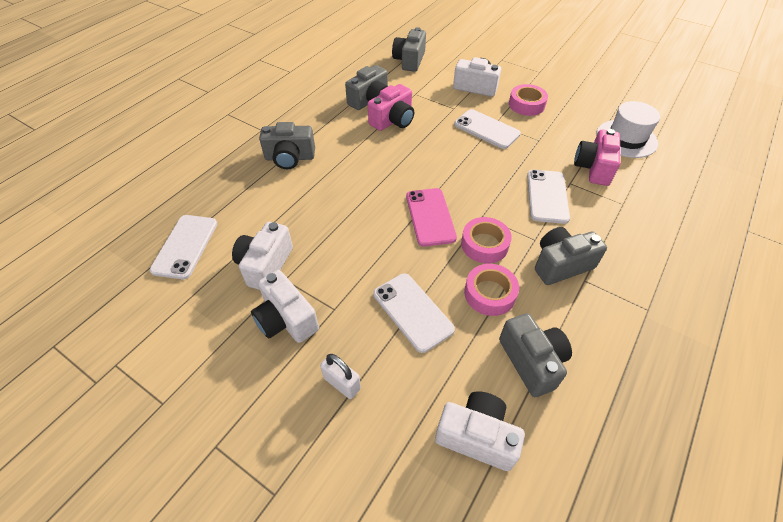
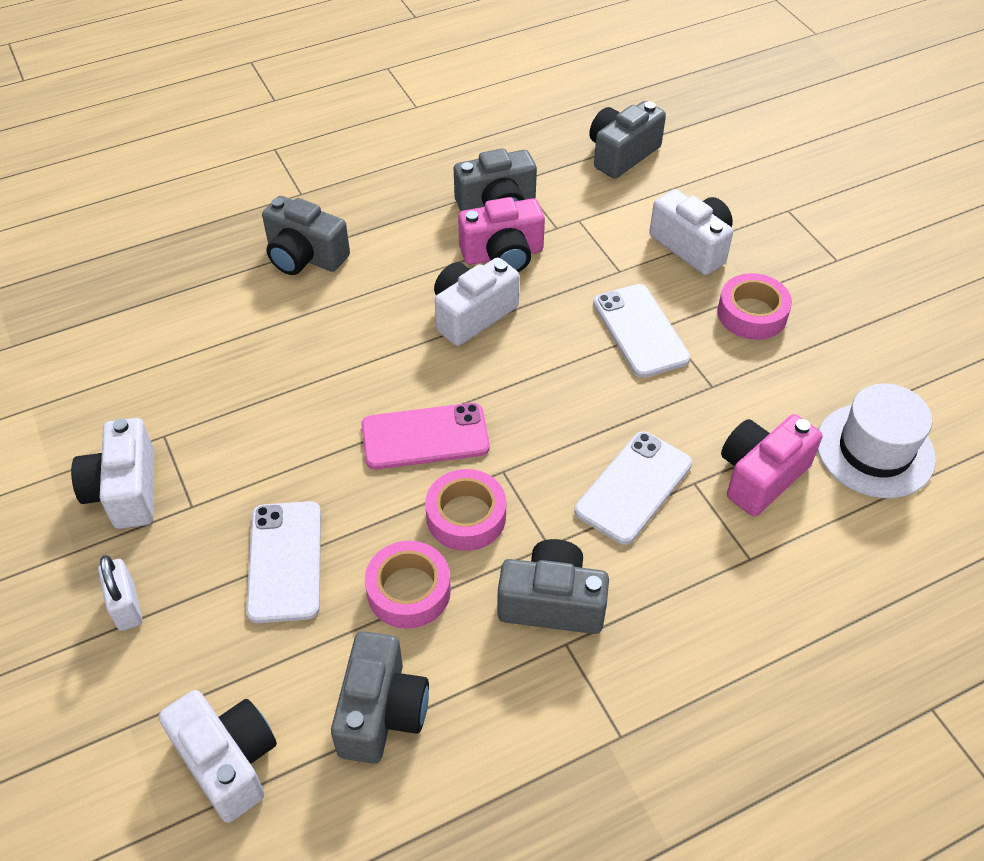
camera: 30 degrees right, 0 degrees up
white phone [150,215,217,279] -> none
white camera [232,222,293,290] -> white camera moved to [434,258,519,346]
pink phone [406,188,457,247] -> pink phone turned 60 degrees clockwise [361,403,490,470]

